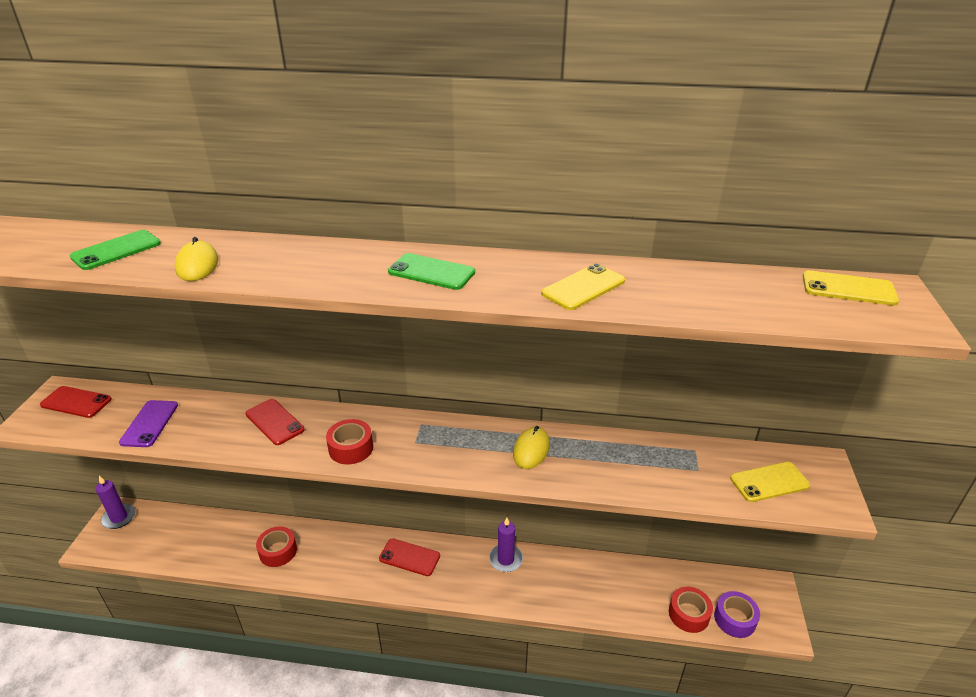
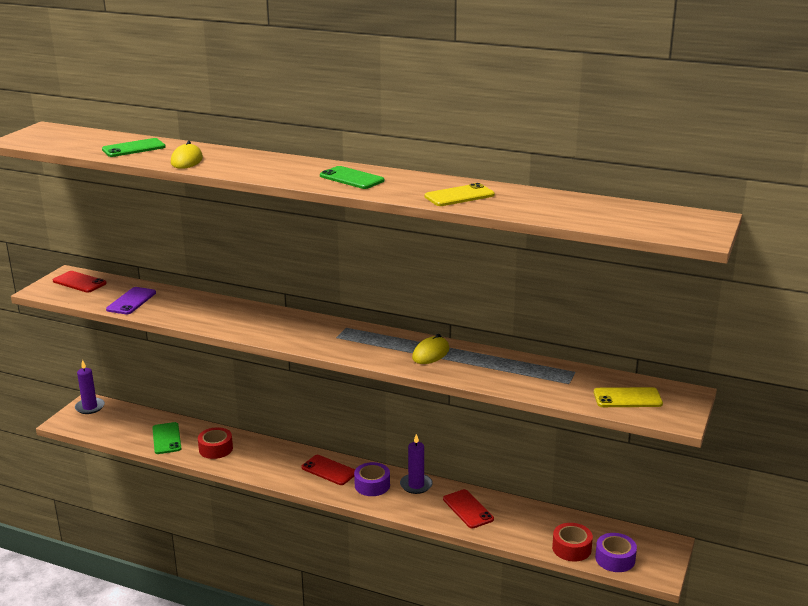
camera: 15 degrees right, 10 degrees down
red phone [245,399,305,445] -> red phone moved to [443,489,494,529]
red tape [326,419,373,464] -> none
yellow phone [803,270,899,306] -> none
none -> green phone [152,422,182,454]
none -> purple tape [354,462,390,496]

